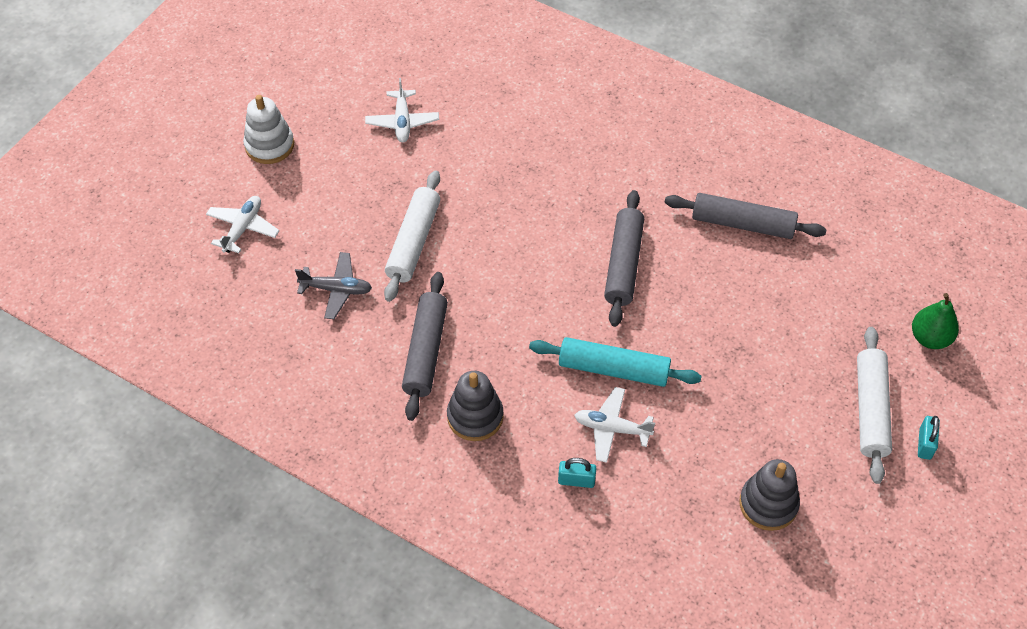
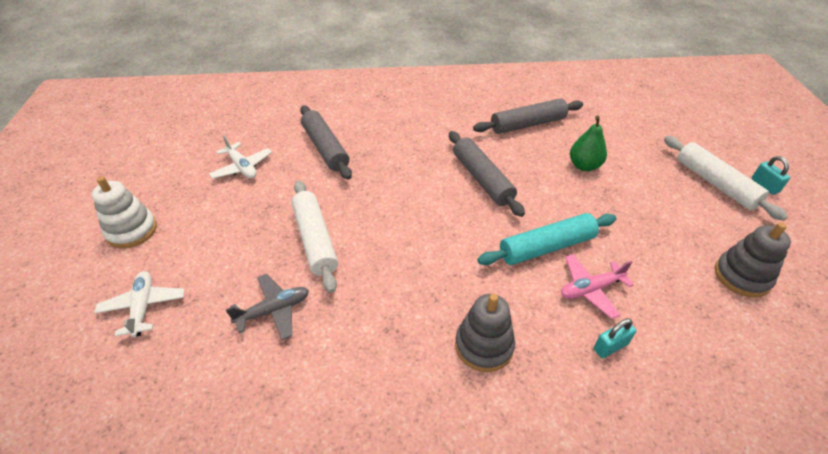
camera: 35 degrees left, 10 degrees down
grey rolling pin [402,272,448,421] -> grey rolling pin moved to [300,105,352,180]
white plane [574,387,655,463] -> pink plane [561,254,634,319]
green pear [912,293,959,349] -> green pear moved to [570,116,607,171]

